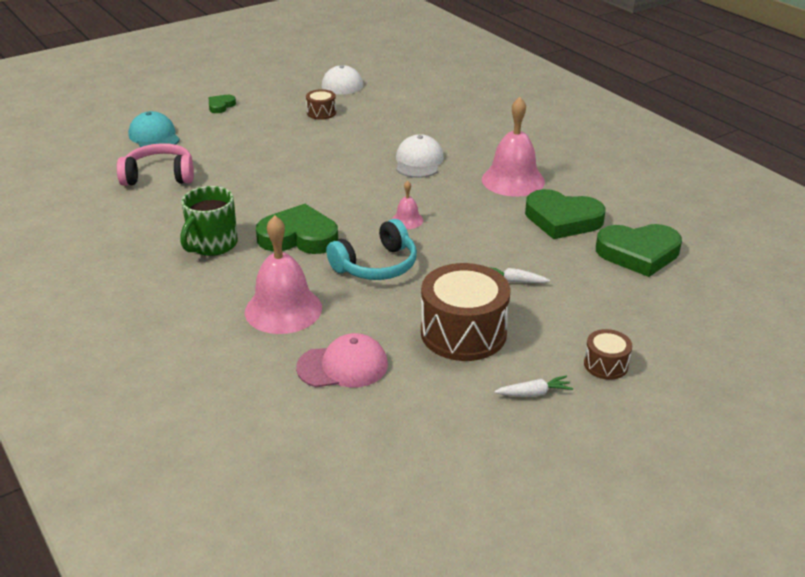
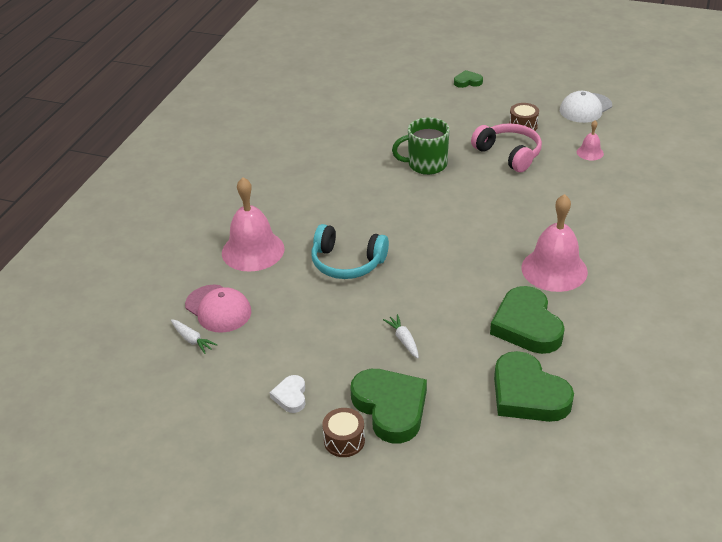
camera: 55 degrees right, 5 degrees up
pink headphones [117,143,194,186] -> pink headphones moved to [471,123,542,172]
turquoise cap [128,111,180,147] -> none
green mug [180,186,238,256] -> green mug moved to [392,117,450,175]
green heart [256,204,338,254] -> green heart moved to [350,369,427,443]
pink bell [392,181,423,229] -> pink bell moved to [577,120,604,161]
white cap [396,134,444,178] -> none
brown drum [421,263,511,361] -> none
white carrot [494,376,573,397] -> white carrot moved to [171,319,218,354]
none -> white heart [270,375,305,413]

